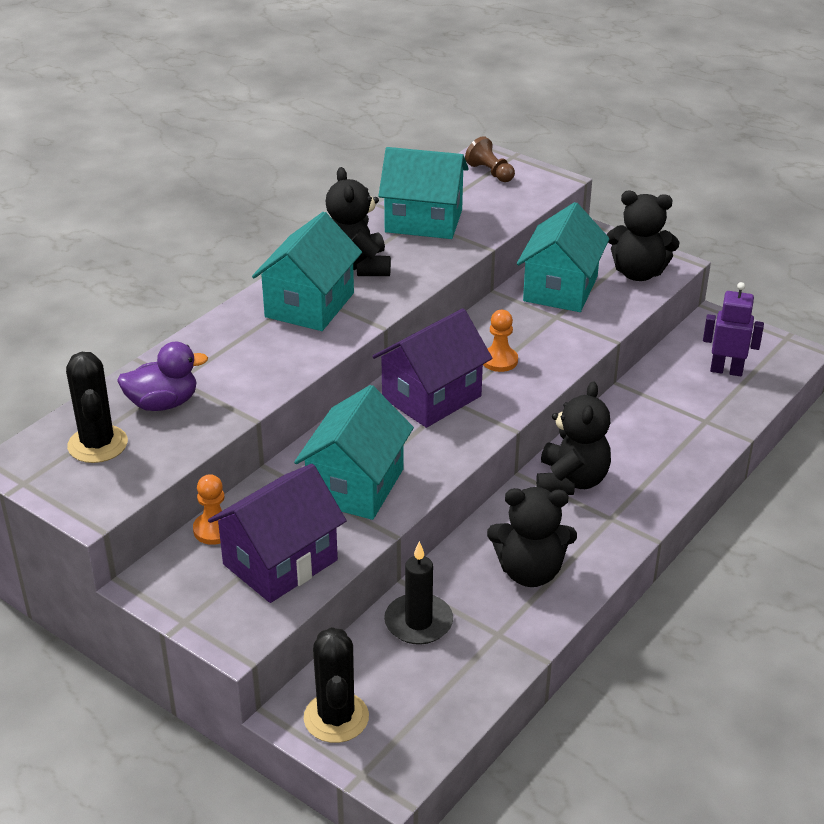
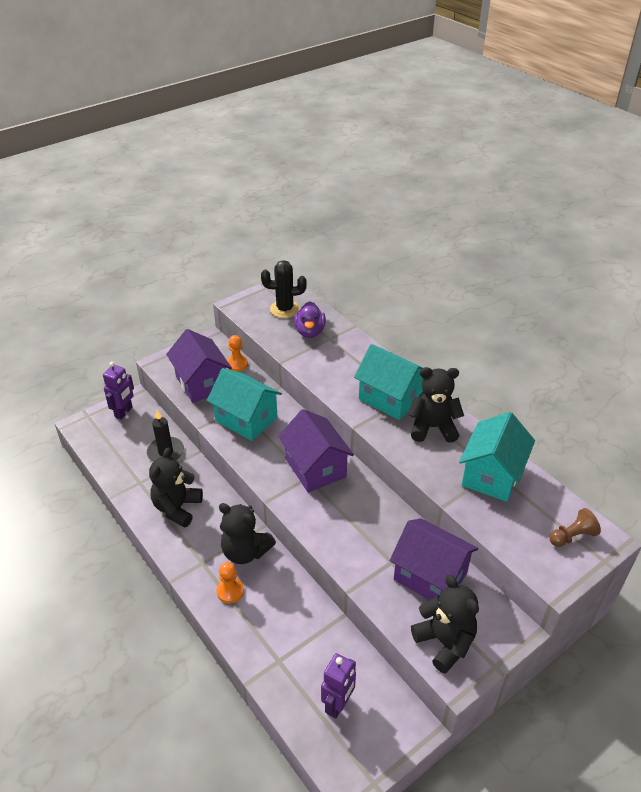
camera: 105 degrees right, 5 degrees up
black cactus [304,627,369,743] -> purple robot [103,362,134,420]
orange pawn [483,310,518,372] -> orange pawn moved to [216,562,244,603]
turquoise house [517,202,610,312] -> purple house [390,518,478,600]
black teddy bear [607,191,680,281] -> black teddy bear turned 120 degrees clockwise [411,575,479,674]

